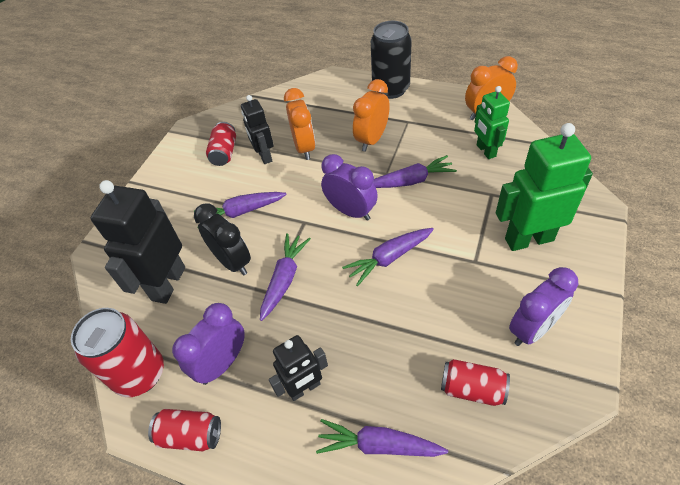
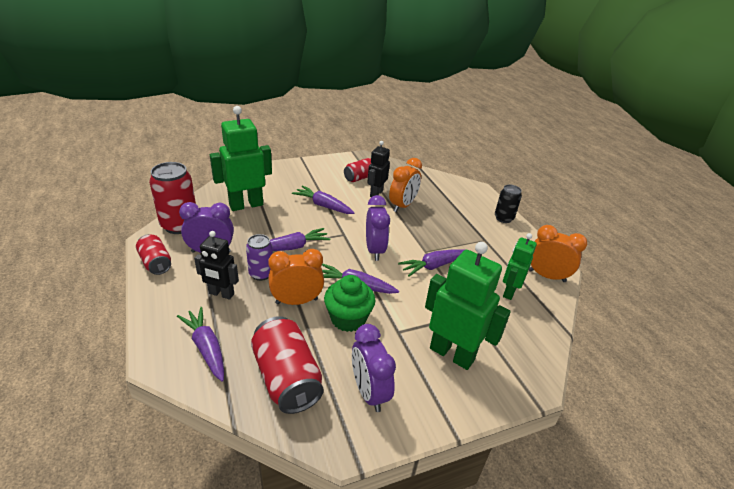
camera: 40 degrees right, 15 degrees down
black robot [91,180,185,304] -> green robot [210,106,272,211]
black clock [194,204,251,275] -> none
orange clock [353,79,390,151] -> orange clock moved to [268,249,324,305]
black can [371,21,412,99] -> black can [495,185,522,223], size x0.60
purple carrot [373,155,457,188] -> purple carrot turned 120 degrees clockwise [398,249,464,277]
red can [441,359,510,406] -> red can [251,316,324,414], size x1.66
purple clock [509,267,578,346] -> purple clock turned 60 degrees clockwise [352,324,396,412]
none -> purple can [246,234,273,281]
none -> green cupcake [324,275,375,332]

